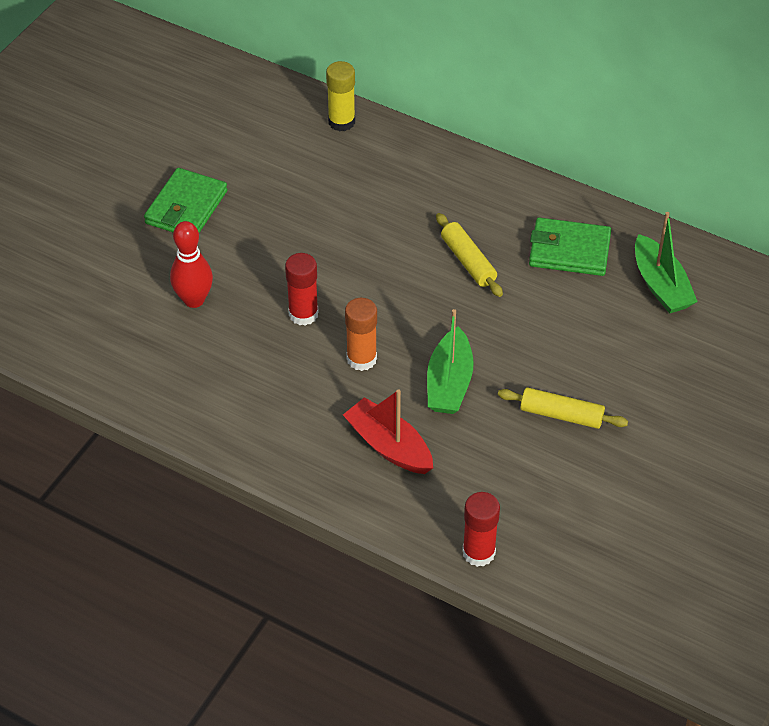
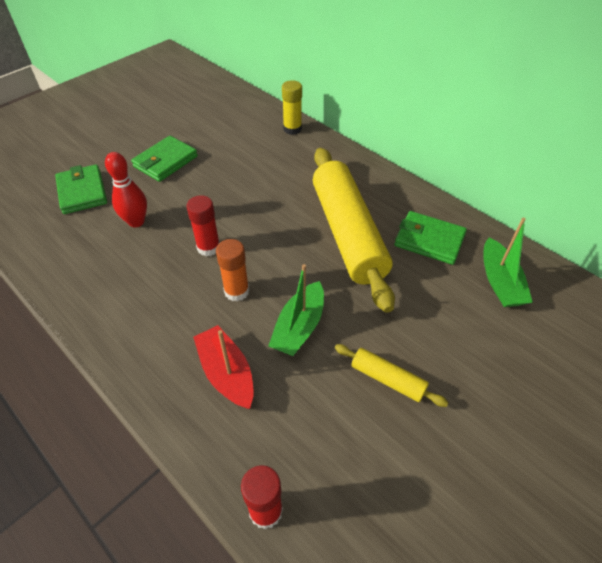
camera: 15 degrees right, 0 degrees up
yellow rolling pin [436,213,503,297] -> yellow rolling pin [313,148,395,313], size x2.30
none -> green wallet [55,164,107,214]

